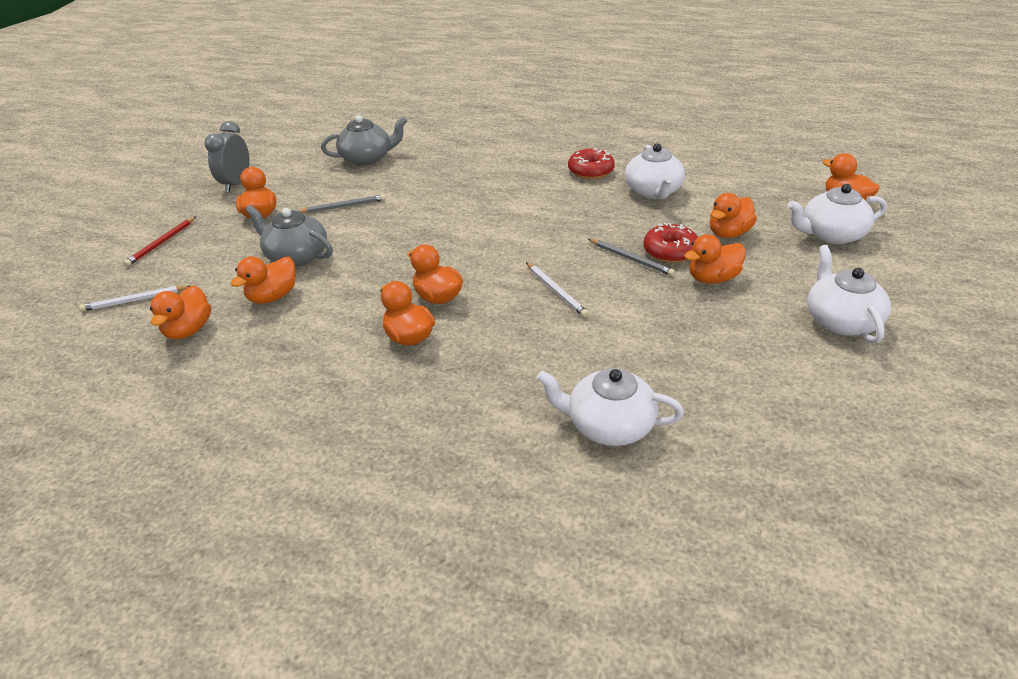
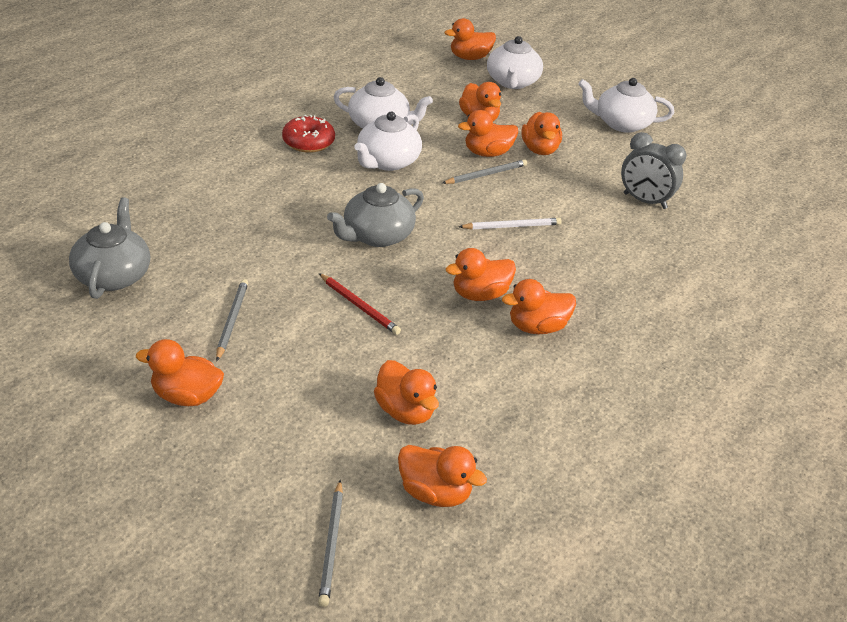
camera: 75 degrees left, 0 degrees up
white pencil [79,285,190,312] -> grey pencil [318,480,343,607]
red pencil [124,217,196,266] -> red pencil moved to [319,273,401,335]
grey clock [205,121,250,192] -> grey clock moved to [621,132,687,209]
grey teapot [245,205,333,267] -> grey teapot moved to [327,183,424,247]
white teapot [536,368,684,446] -> white teapot moved to [354,112,422,171]
red donut [643,223,698,263] -> orange duck [458,110,518,157]

